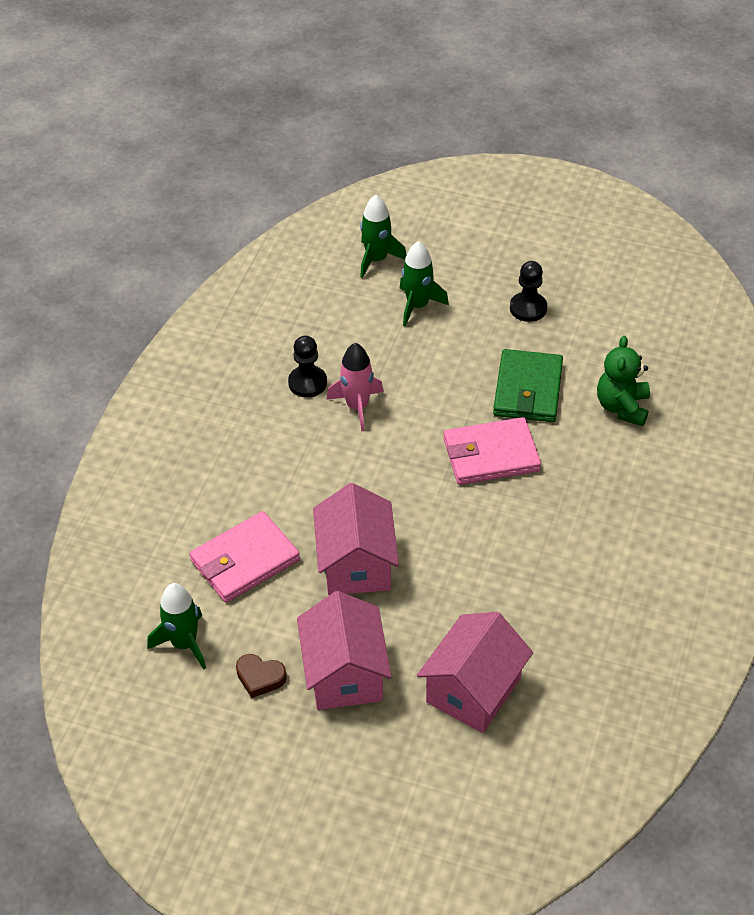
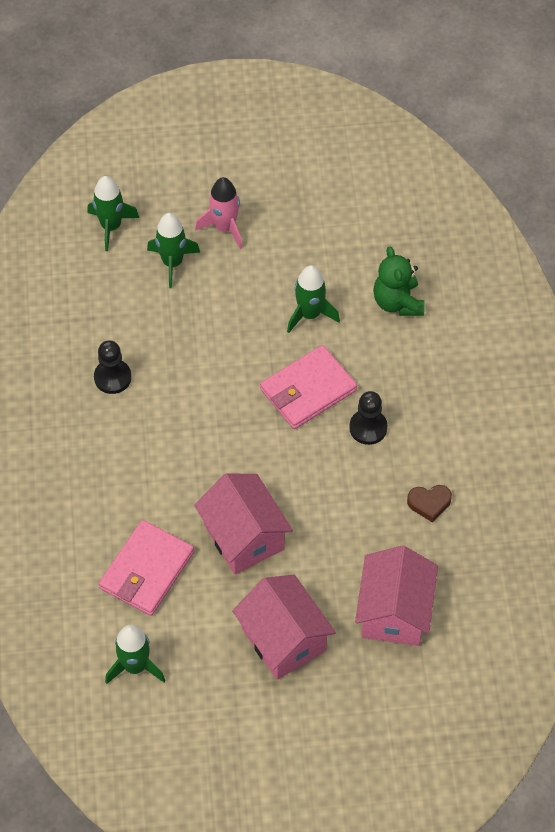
camera: 25 degrees left, 10 degrees up
brown heart [236,654,287,698] -> brown heart moved to [407,485,452,523]
pink rocket [326,343,384,431] -> pink rocket moved to [195,177,242,249]
green wallet [493,349,563,422] -> green rocket [287,265,340,333]
black pawn [510,261,547,322] -> black pawn moved to [349,391,388,445]

